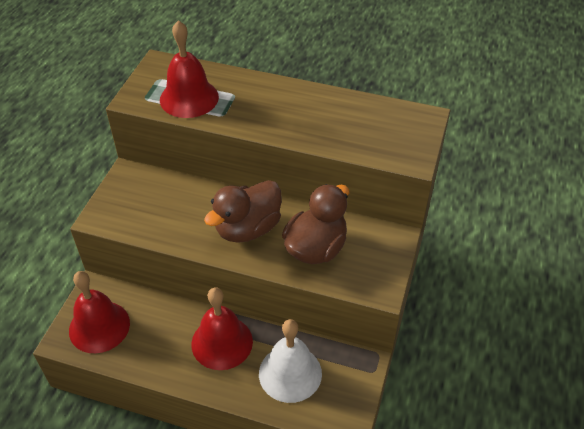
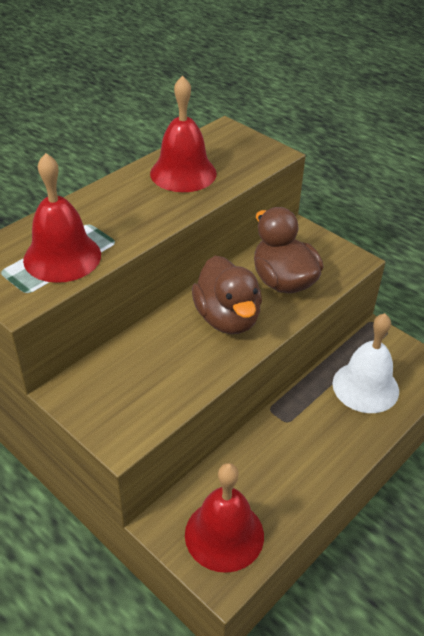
camera: 65 degrees left, 5 degrees down
red bell [191,287,253,370] -> red bell moved to [150,76,217,192]

